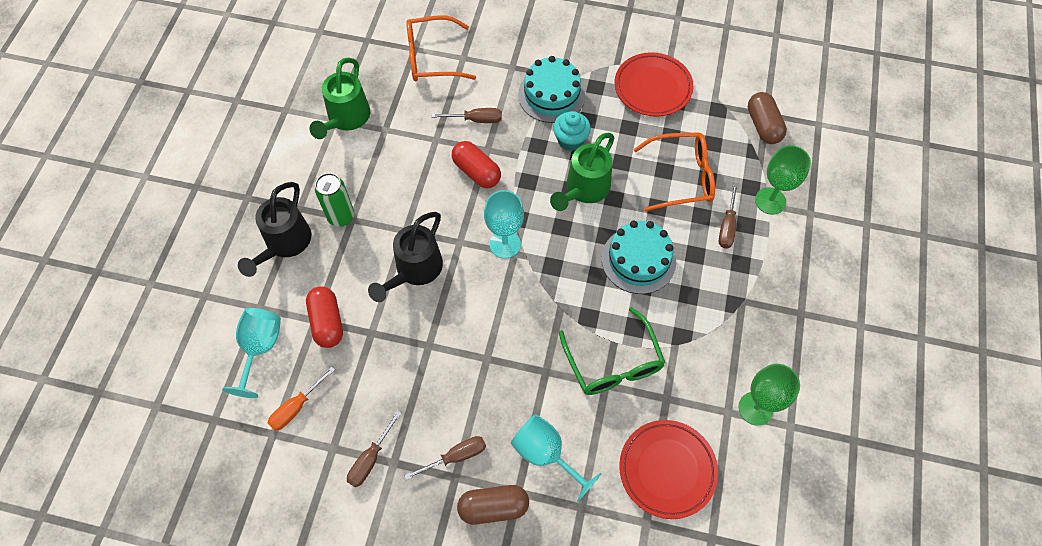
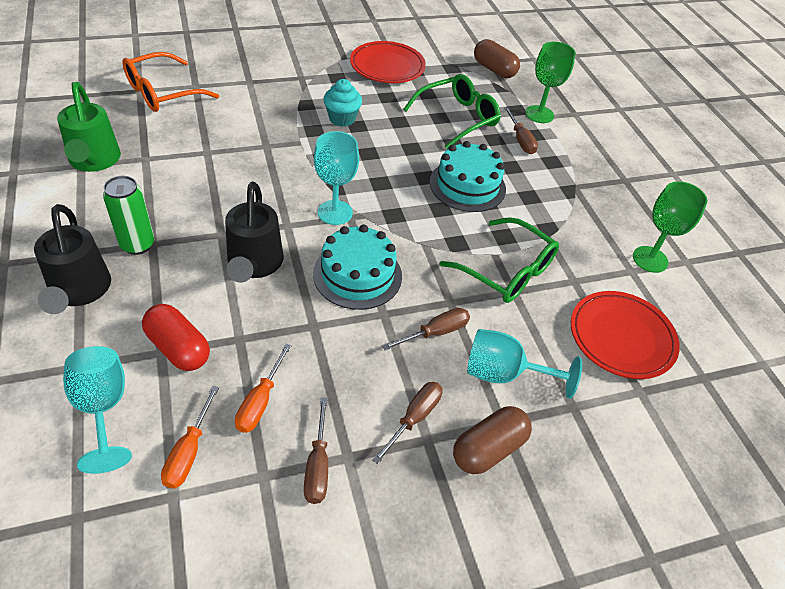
camera: 35 degrees left, 15 degrees down
brown screwdriver [432,108,502,123] -> brown screwdriver moved to [382,308,470,350]
red capsule [452,141,501,188] -> none
turquoise cake [518,56,586,123] -> turquoise cake moved to [313,225,402,310]
green watering can [550,133,614,211] -> none
orange glasses [634,132,715,212] -> green glasses [403,74,501,149]
none -> orange screwdriver [235,344,292,433]

